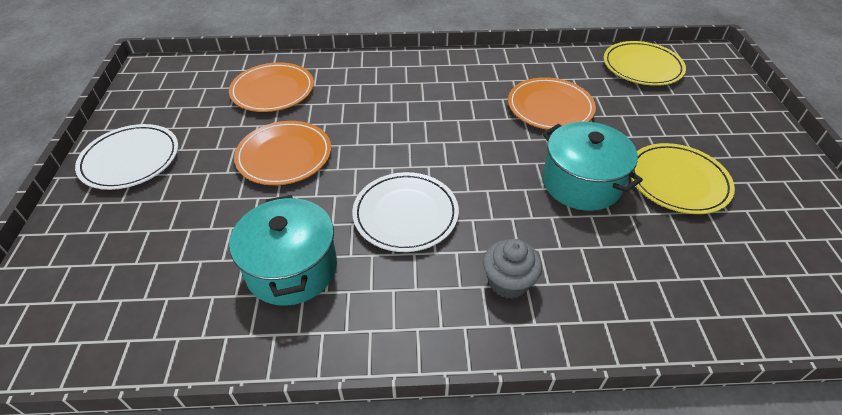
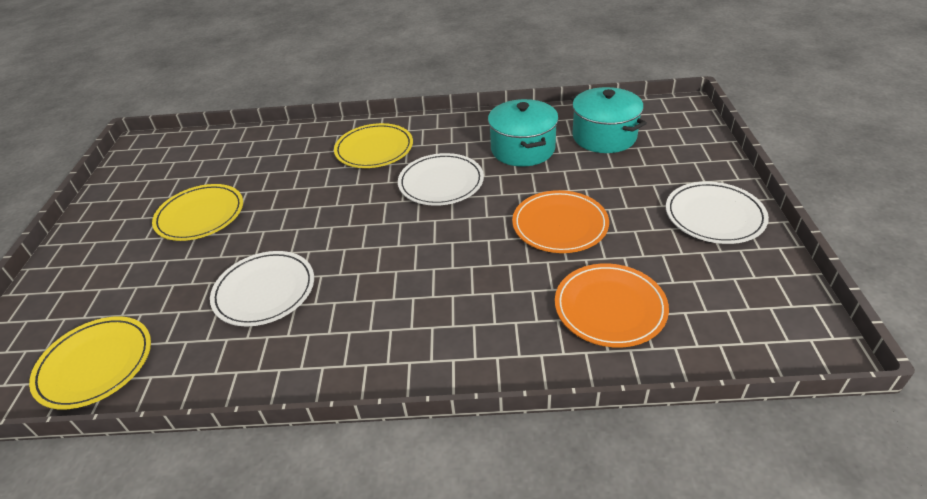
camera: 175 degrees left, 5 degrees down
grey cupcake [483,239,542,299] -> yellow plate [334,123,413,168]
orange plate [508,77,596,130] -> white plate [210,251,314,327]
turquoise pot [542,122,643,211] -> turquoise pot moved to [570,87,647,153]

